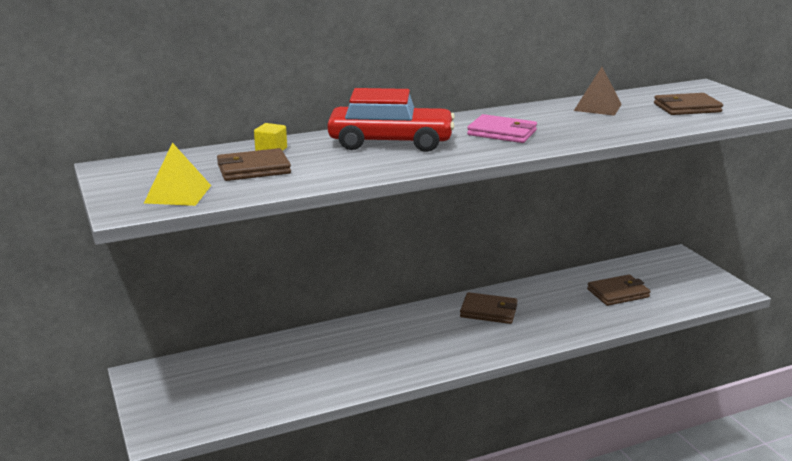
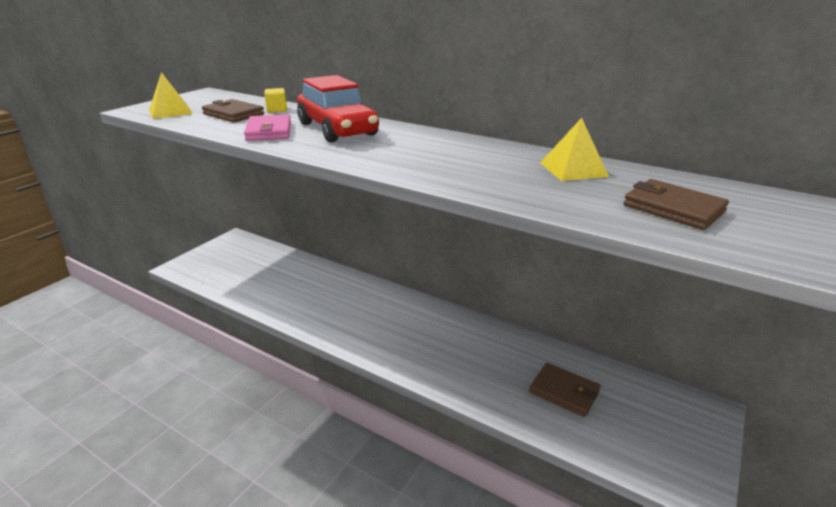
camera: 55 degrees right, 5 degrees up
brown wallet [460,292,518,324] -> none
pink wallet [467,114,537,143] -> pink wallet moved to [244,114,291,141]
brown pyramid [574,67,622,116] -> yellow pyramid [540,118,609,181]

